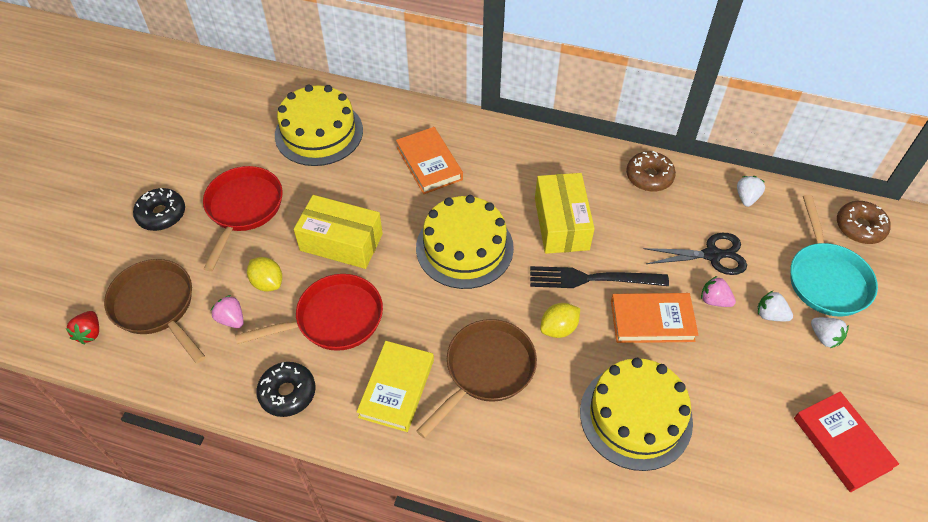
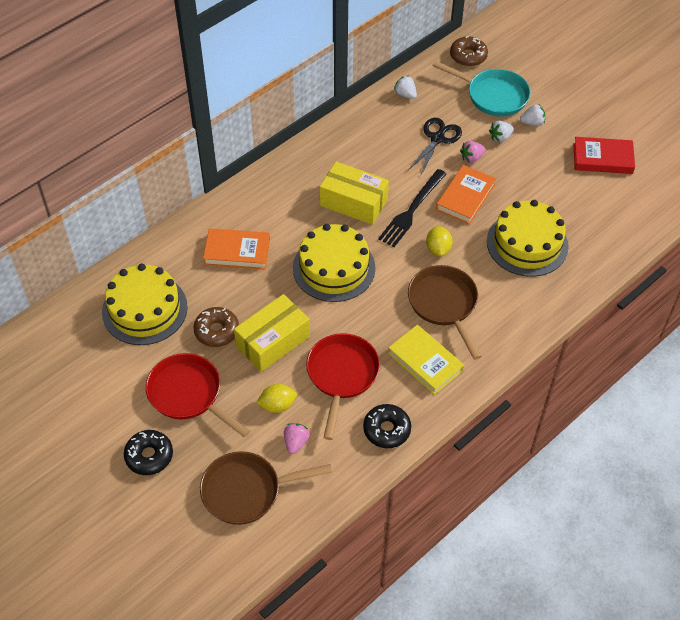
camera: 60 degrees left, 0 degrees up
red strawberry [66,311,99,344] -> none
pink strawberry [211,295,244,328] -> pink strawberry turned 120 degrees clockwise [284,423,310,454]
brown donut [626,151,676,192] -> brown donut moved to [194,307,239,347]

